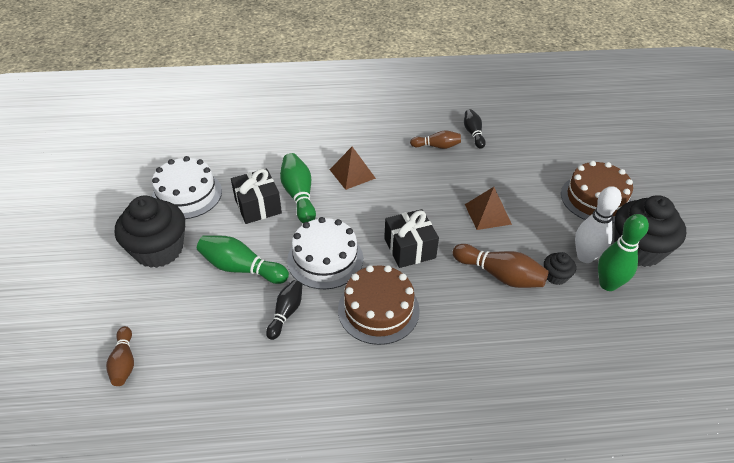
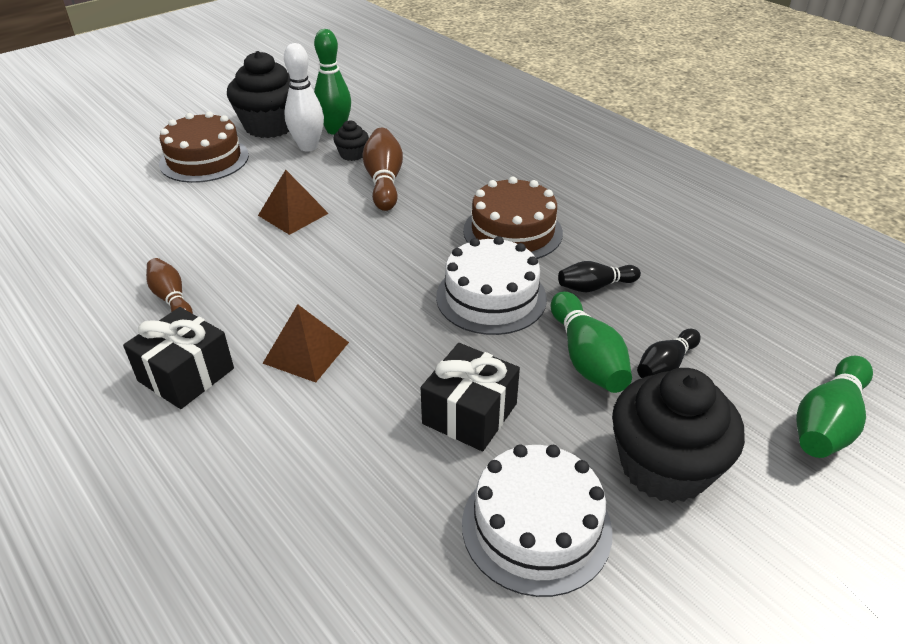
camera: 125 degrees left, 5 degrees down
brown bowling pin [106,326,134,386] -> none
green bowling pin [280,153,316,223] -> green bowling pin moved to [796,356,873,458]
black gift [384,209,439,268] -> black gift moved to [123,307,234,409]
black bowling pin [464,109,486,149] -> black bowling pin moved to [637,329,701,378]

